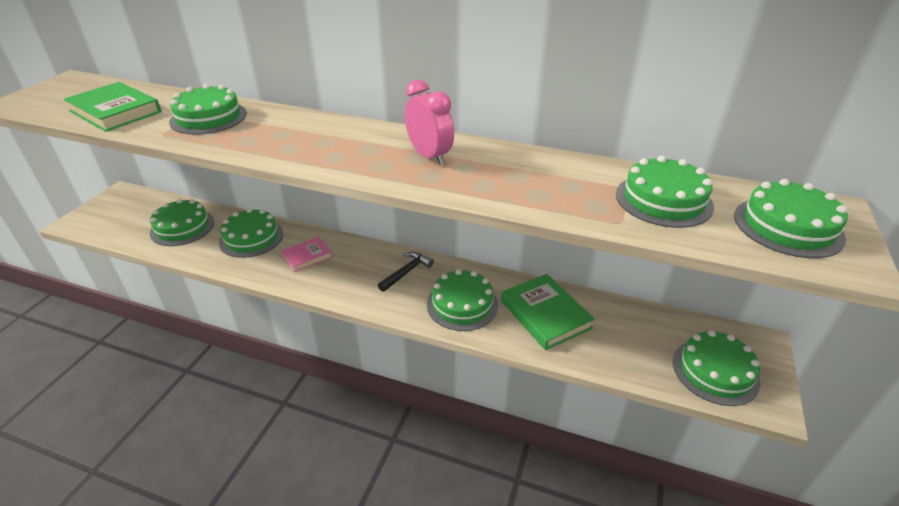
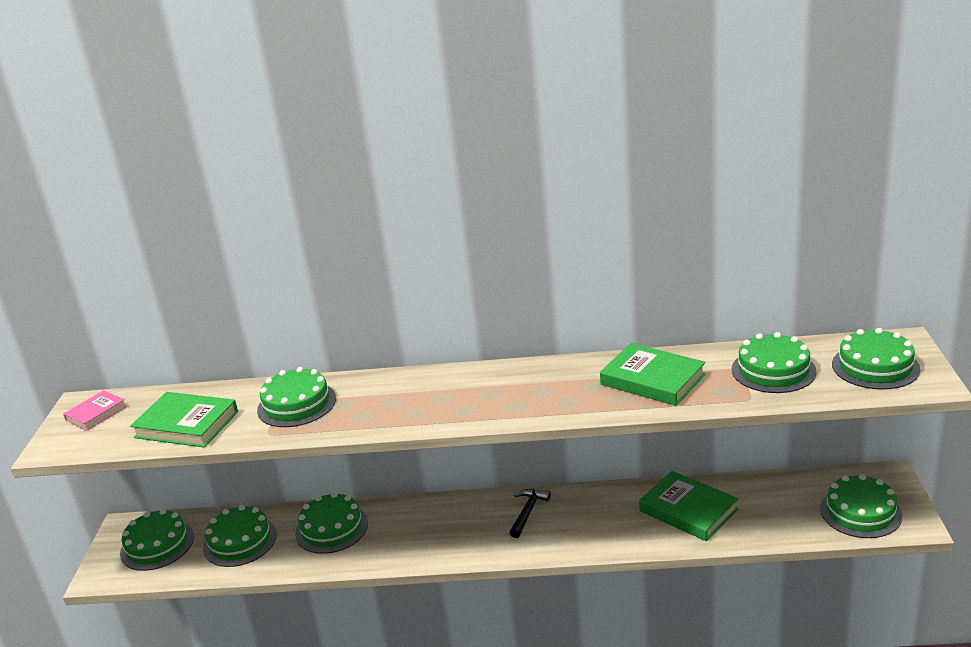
camera: 15 degrees left, 10 degrees down
pink book [282,237,332,272] -> pink book moved to [63,390,127,431]
pink clock [405,79,454,165] -> none
green cake [427,269,498,331] -> green cake moved to [120,509,194,571]
none -> green book [600,343,706,406]

